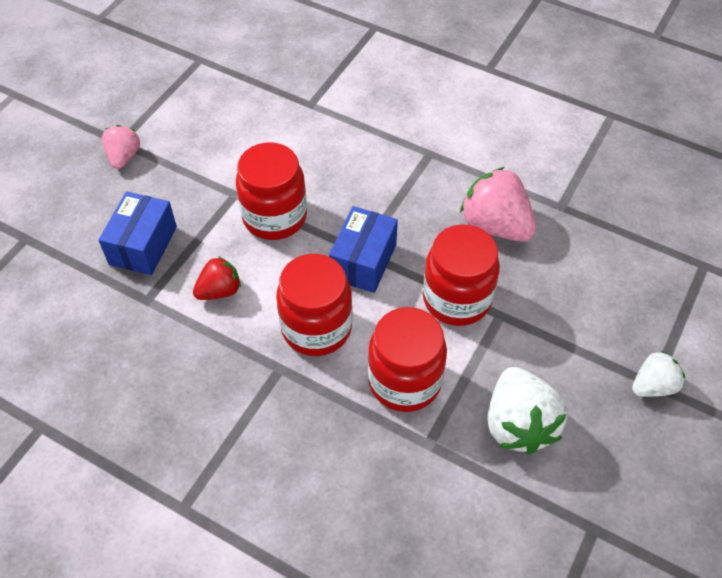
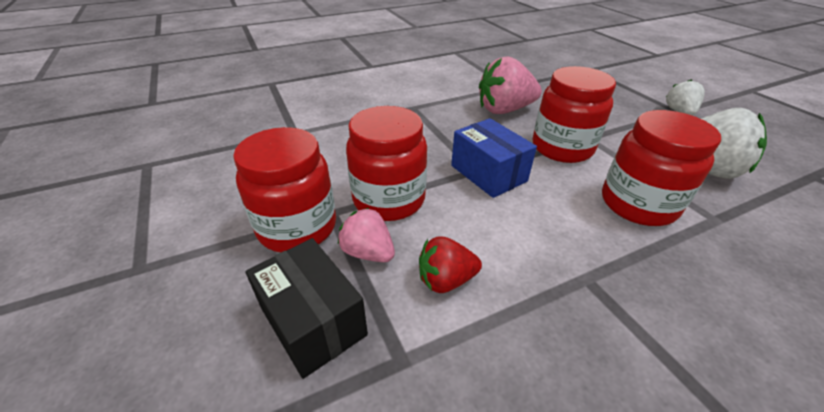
camera: 55 degrees left, 15 degrees down
blue box [99,191,177,275] -> black box [245,238,368,379]
pink strawberry [102,125,140,169] -> pink strawberry moved to [338,208,395,262]
red strawberry [193,256,241,300] -> red strawberry turned 105 degrees counterclockwise [419,237,482,293]
red jar [276,254,353,356] -> red jar moved to [233,127,336,252]

